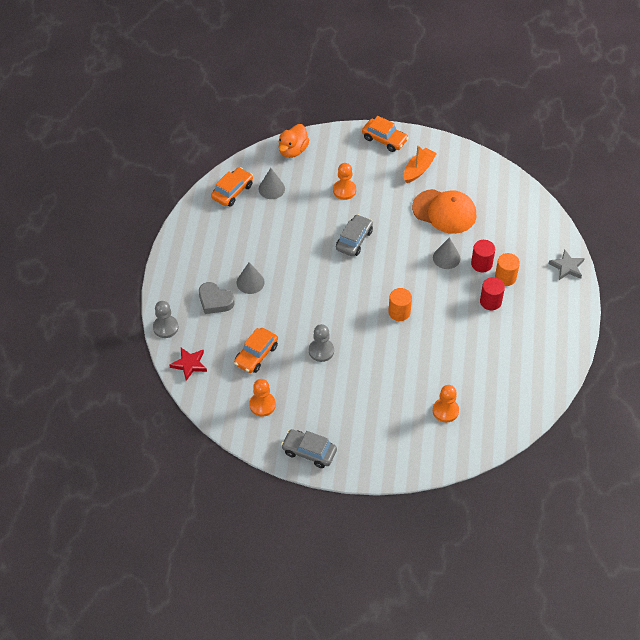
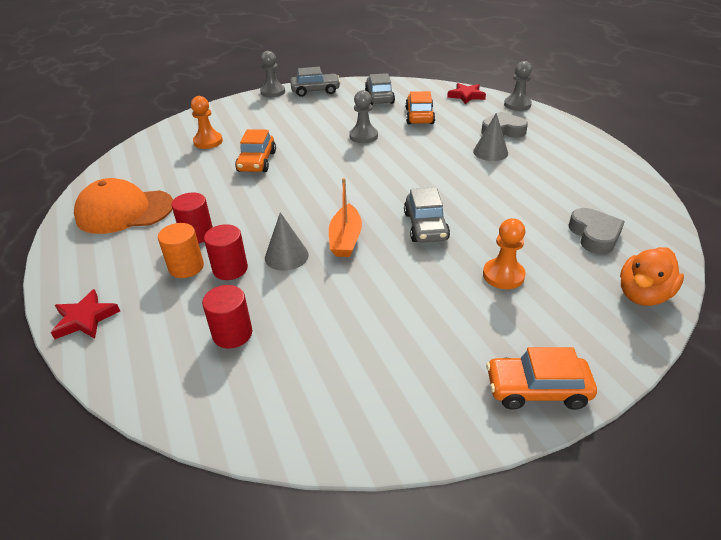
camera: 150 degrees right, 15 degrees down
orange car [211,167,253,207] -> orange car moved to [235,129,276,172]
orange pawn [249,379,276,417] -> grey car [365,73,395,105]
grey cone [259,168,285,199] -> grey heart [568,208,625,254]
orange duck [279,124,309,158] -> orange duck turned 135 degrees counterclockwise [620,247,684,306]
orange cylinder [388,288,412,321] -> none
orange boat [404,145,437,183] -> orange boat moved to [329,178,362,257]
orange cap [412,189,476,234] -> orange cap moved to [74,178,173,234]
grey star [549,249,585,280] -> red star [51,289,120,339]
none -> red cylinder [202,285,252,348]
none -> grey pawn [260,51,285,97]

